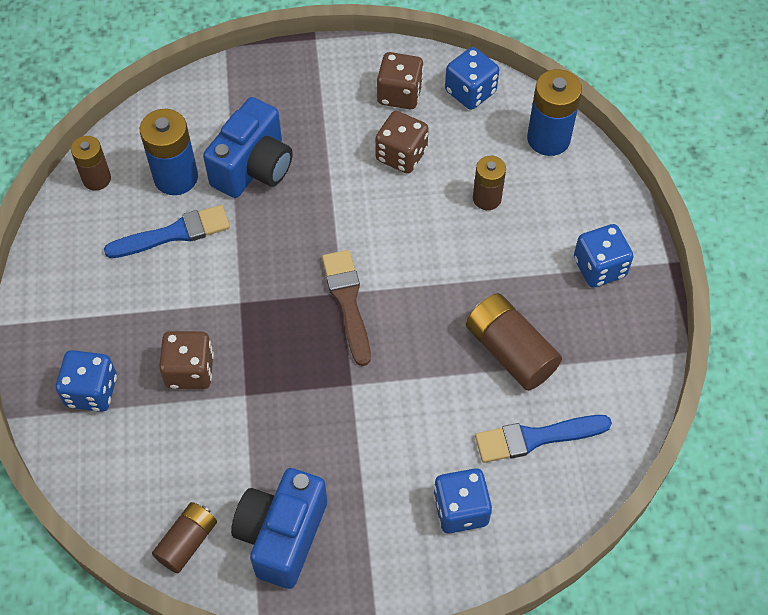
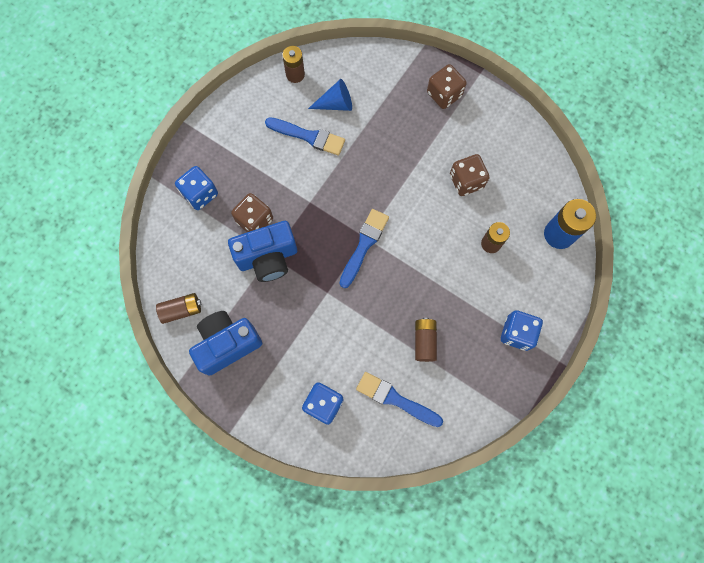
camera: 40 degrees right, 15 degrees up
blue battery [140,109,198,195] -> blue cone [308,79,352,111]
blue camera [203,97,293,198] -> blue camera moved to [228,221,297,282]
brown brush [322,250,371,366] -> blue brush [339,209,389,288]
brown dice [377,52,424,109] -> brown dice moved to [427,64,467,109]
blue dice [445,47,499,110] -> none
brown battery [466,293,562,391] -> brown battery [415,318,437,362], size x0.64

